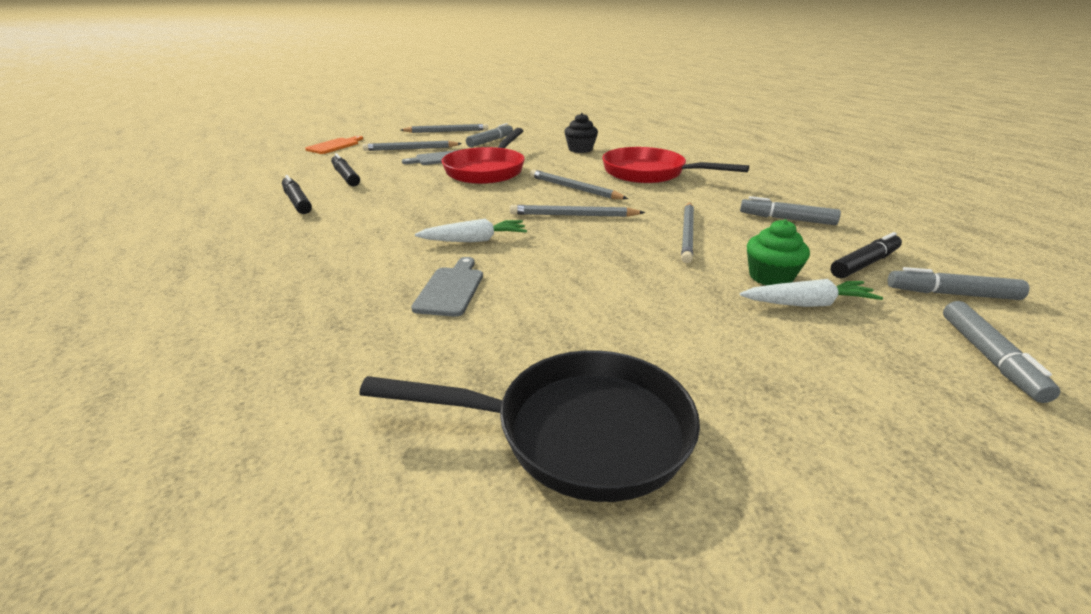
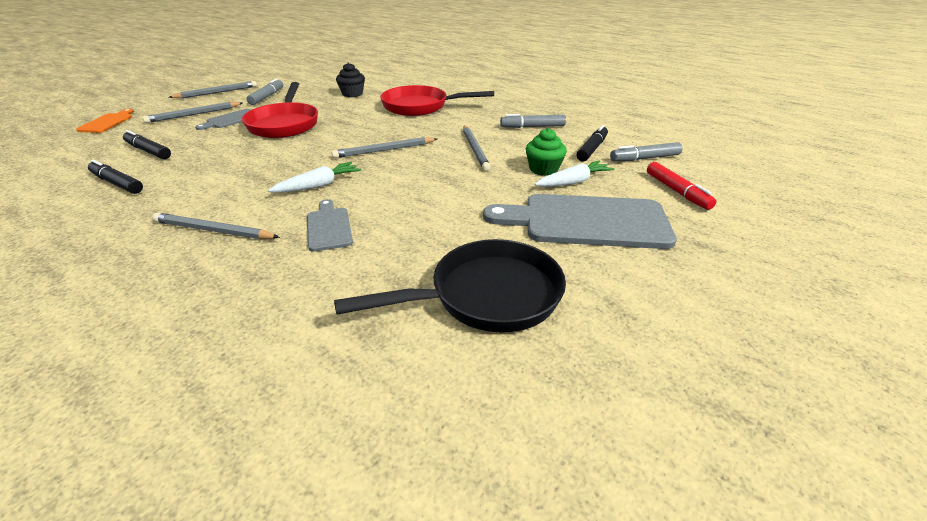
camera: 25 degrees left, 5 degrees up
grey pencil [530,170,628,199] -> grey pencil moved to [152,212,280,239]
grey marker [943,301,1060,403] -> red marker [647,162,716,210]
none -> grey cutting board [483,194,677,249]

